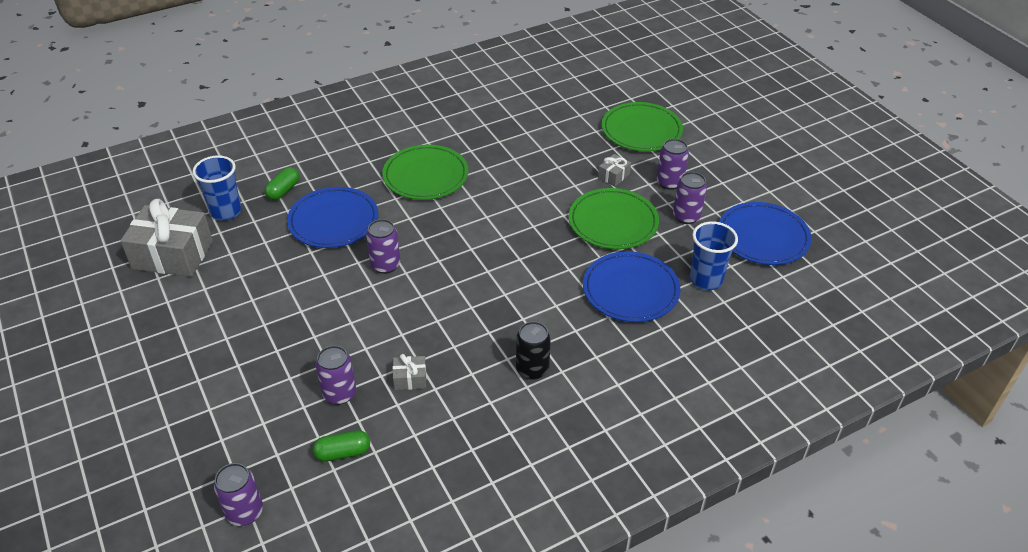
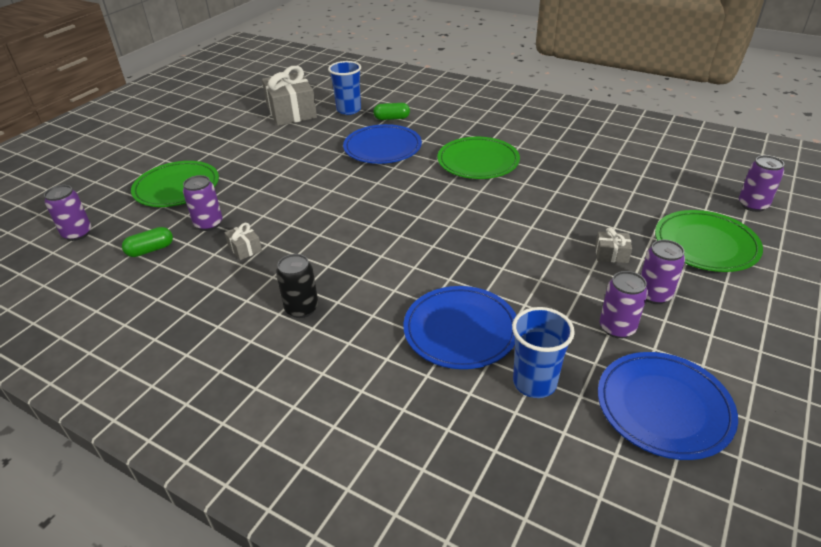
camera: 60 degrees right, 5 degrees down
green capsule [313,430,370,462] -> green capsule turned 75 degrees counterclockwise [122,227,173,257]
purple can [366,219,400,274] -> purple can moved to [739,155,784,212]
green plate [568,188,659,249] -> green plate moved to [131,161,219,207]

